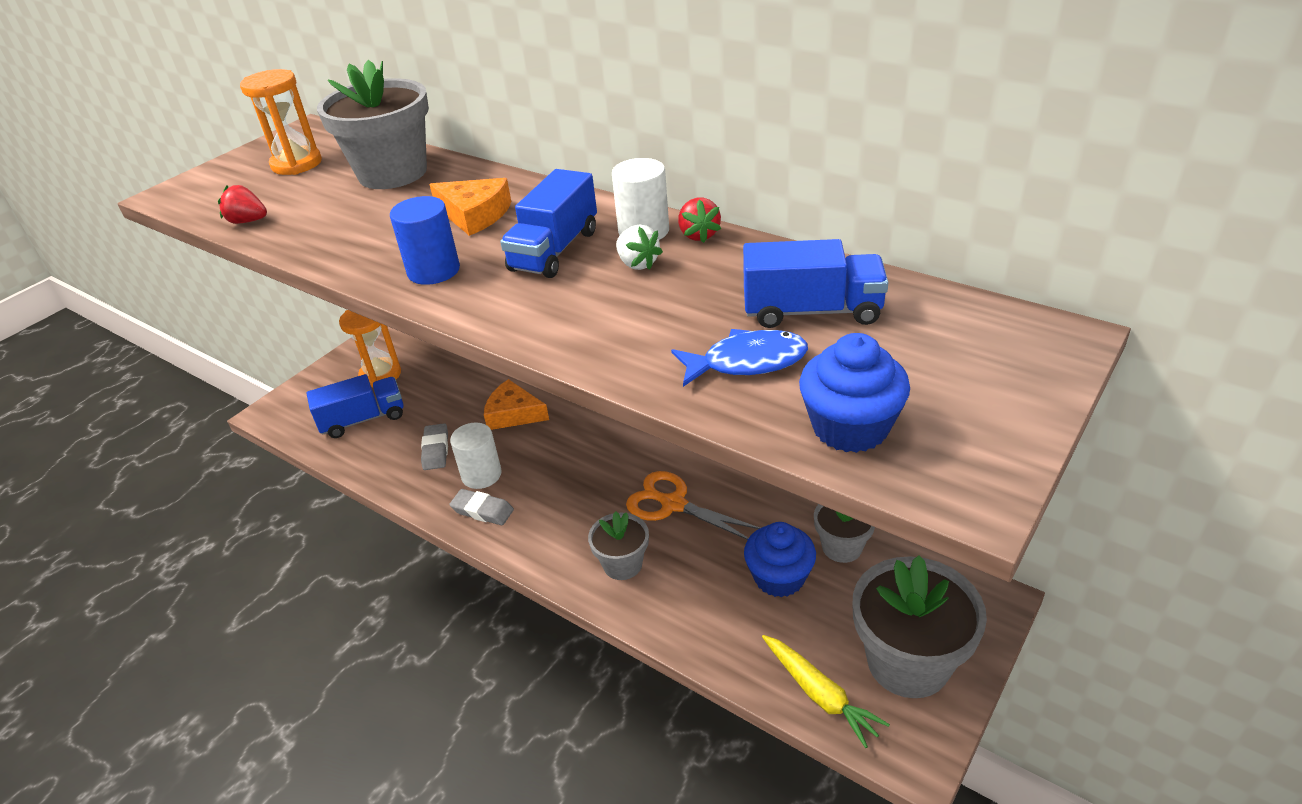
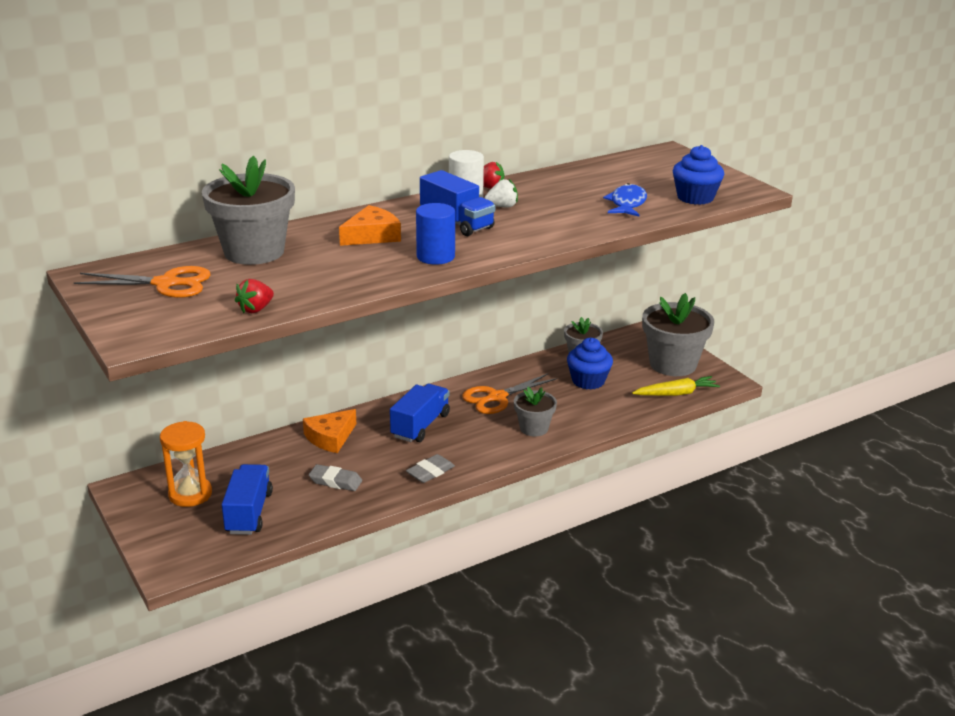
camera: 70 degrees left, 10 degrees down
orange hourglass [240,69,322,175] -> orange scissors [74,266,211,298]
white cylinder [450,422,502,489] -> none
blue truck [743,239,889,328] -> blue truck moved to [390,384,450,442]

